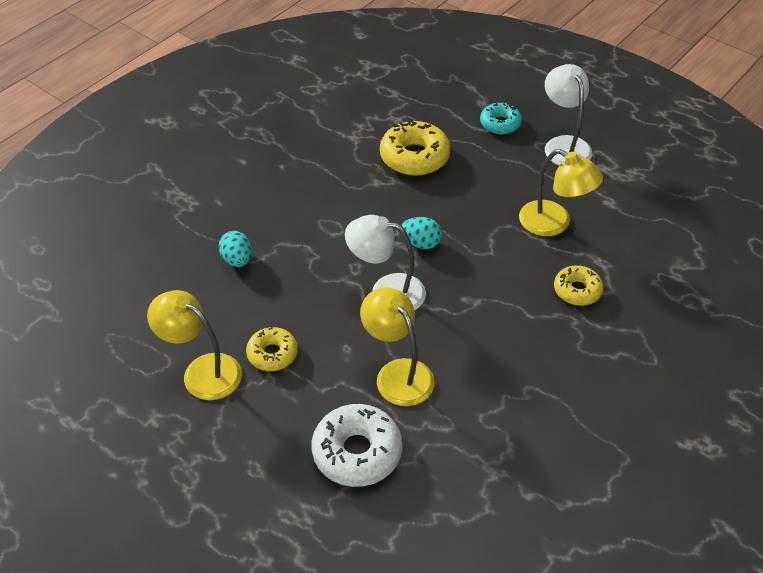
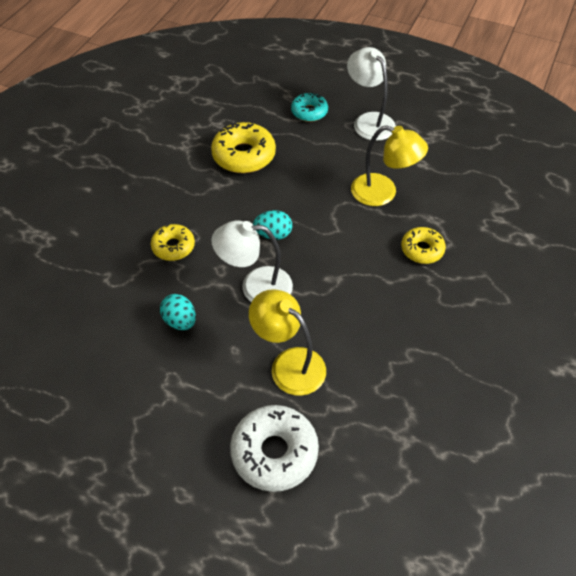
camera: 15 degrees left, 5 degrees up
yellow lamp [147,290,242,400] -> none
turquoise egg [219,231,252,267] -> turquoise egg moved to [160,294,196,330]
yellow donut [246,327,298,371] -> yellow donut moved to [151,224,195,261]

